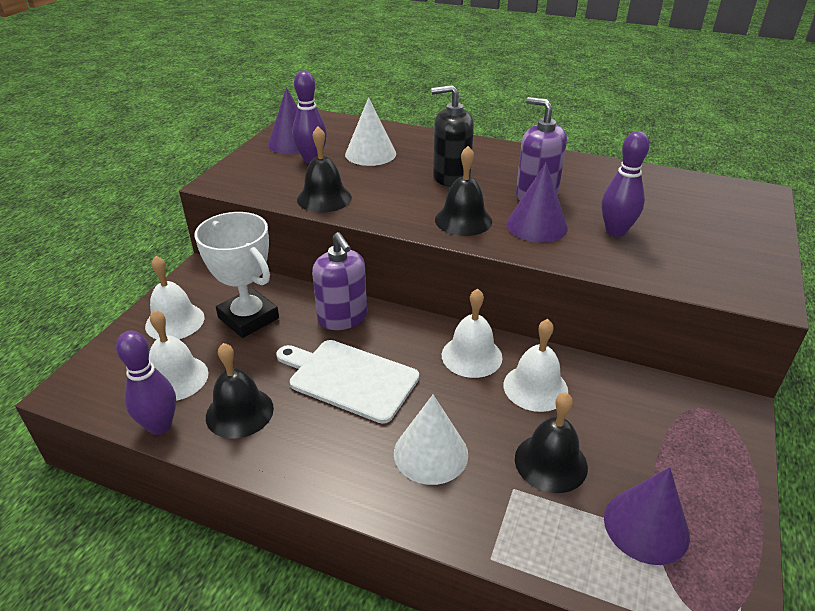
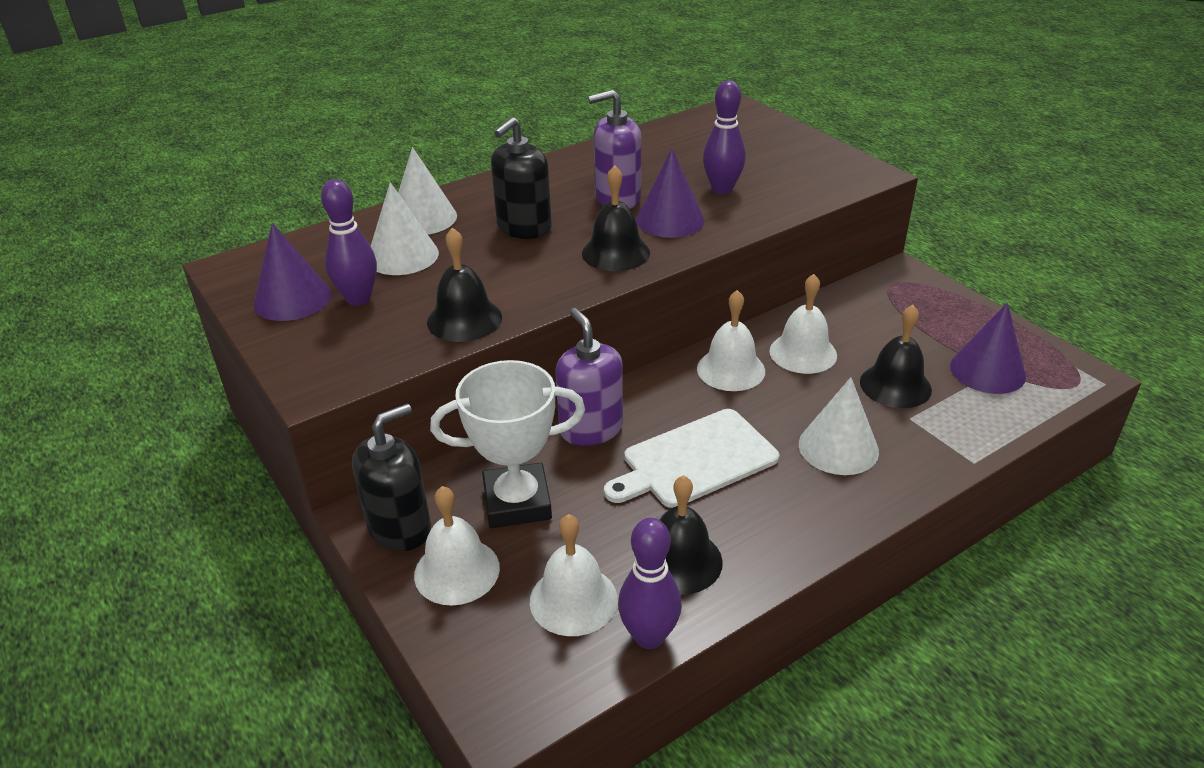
camera: 55 degrees left, 0 degrees up
purple soap dispenser [312,232,367,330] -> purple soap dispenser turned 120 degrees counterclockwise [555,308,623,446]
none -> black soap dispenser [352,404,431,551]
none -> white cone [398,147,457,235]

